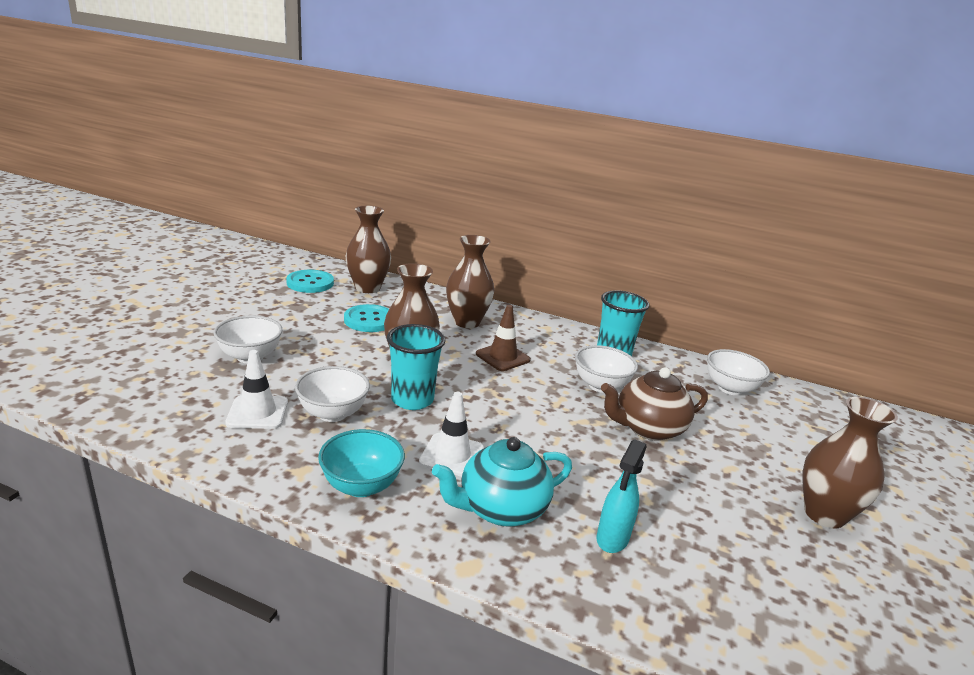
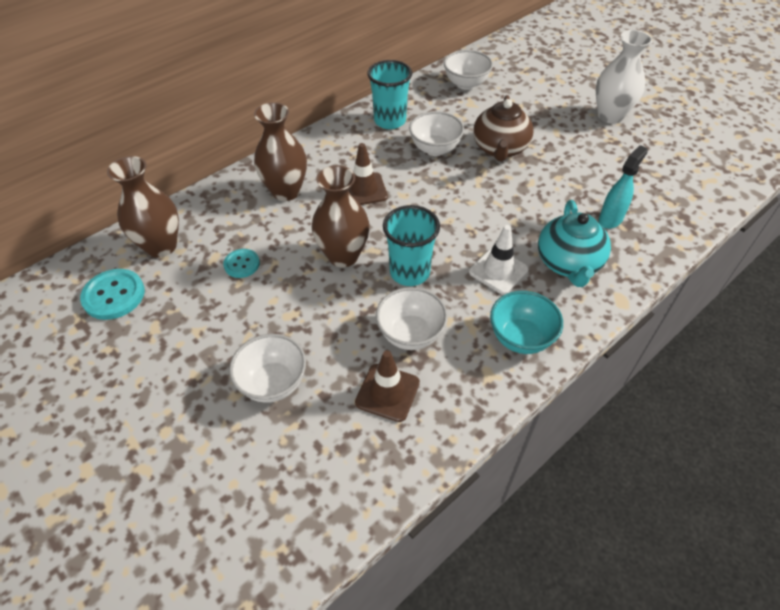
camera: 60 degrees left, 25 degrees up
white traffic cone [225,350,288,429] -> brown traffic cone [355,350,420,422]
turquoise button [344,304,389,332] -> turquoise button [223,249,260,278], size x0.62
turquoise spray bottle [596,439,647,553] -> turquoise spray bottle turned 105 degrees counterclockwise [599,145,648,229]
brown vase [803,397,898,528] -> white vase [596,30,652,124]

